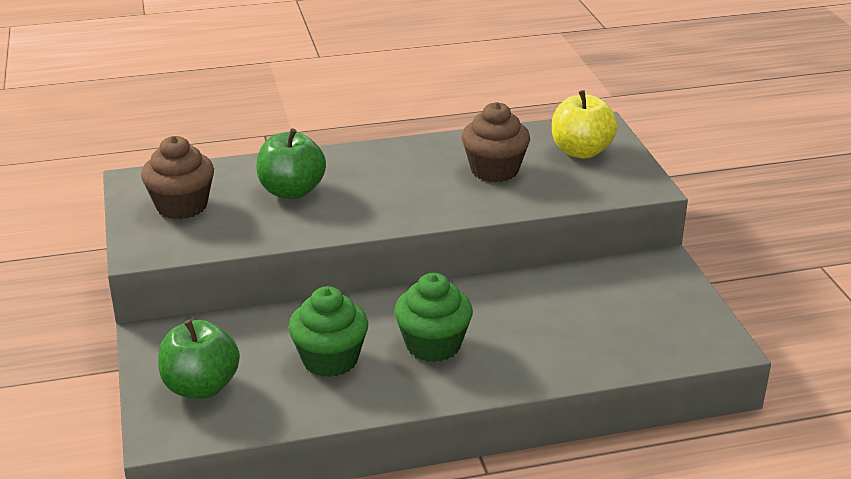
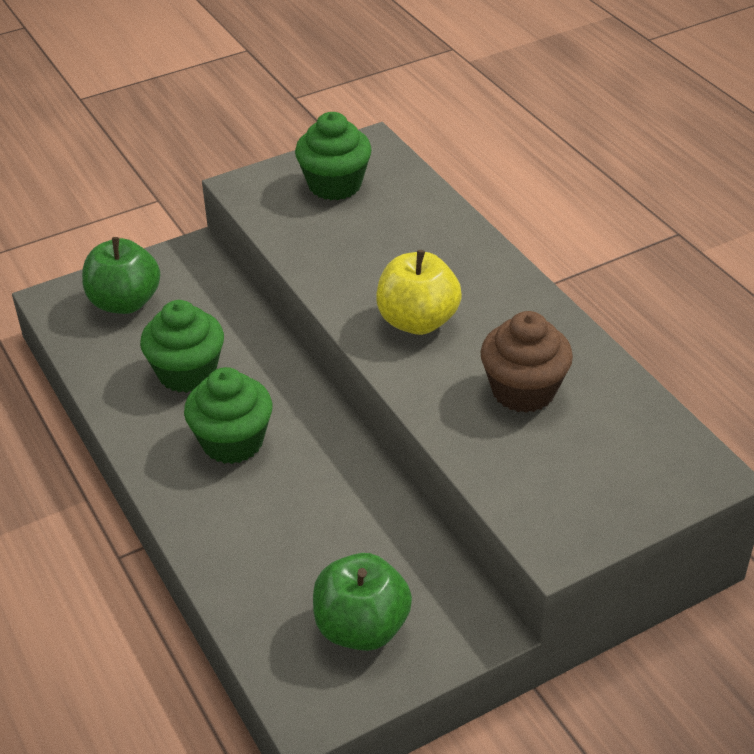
camera: 75 degrees right, 10 degrees up
brown cupcake [141,136,214,219] -> green cupcake [295,112,372,200]
green apple [257,128,326,199] -> green apple moved to [313,553,412,651]
yellow apple [552,90,618,159] -> yellow apple moved to [376,250,462,335]

